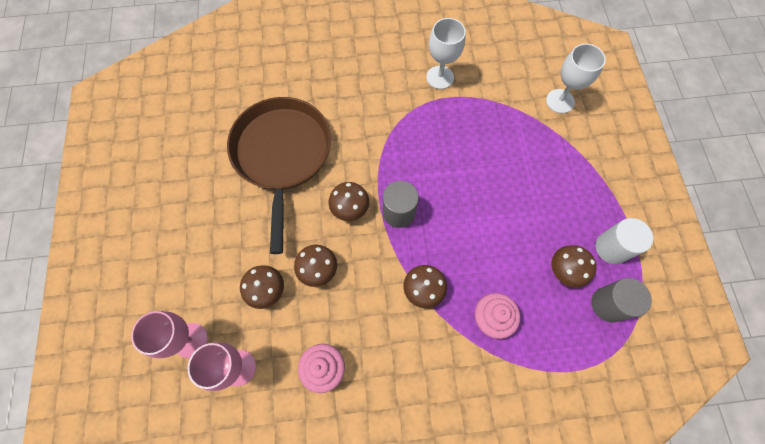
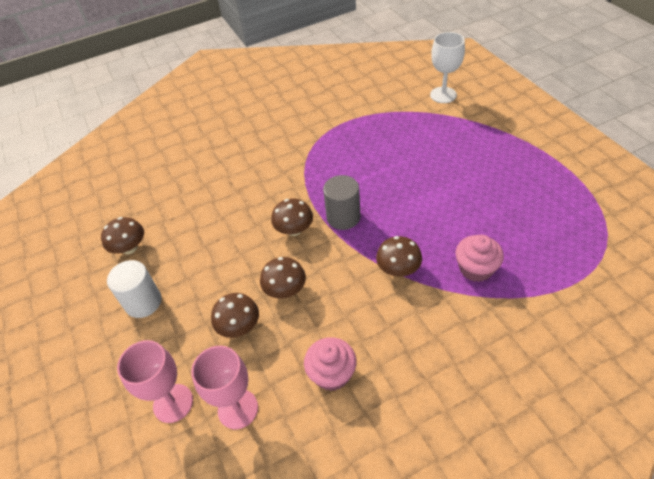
camera: 15 degrees left, 20 degrees down
brown pan [227,97,331,254] -> none
white goblet [426,18,466,89] -> none
brown mushroom [552,245,597,288] -> brown mushroom moved to [101,217,144,254]
grey cylinder [591,278,652,323] -> none
white cylinder [596,218,653,264] -> white cylinder moved to [107,260,162,318]

